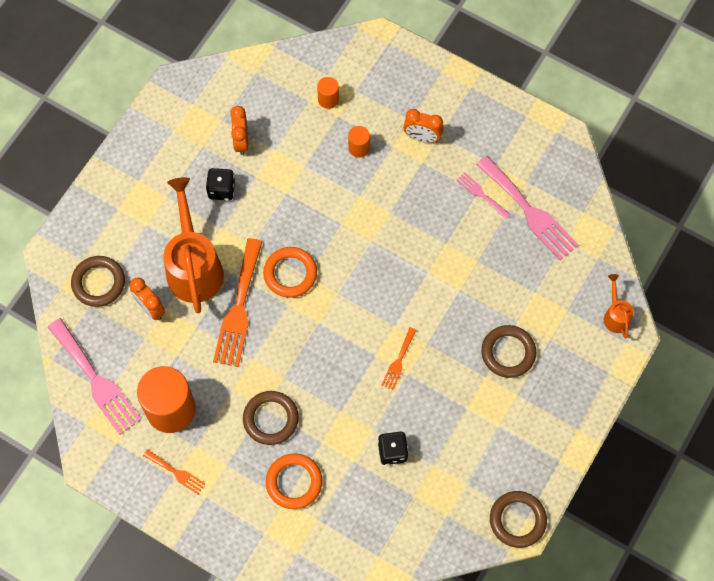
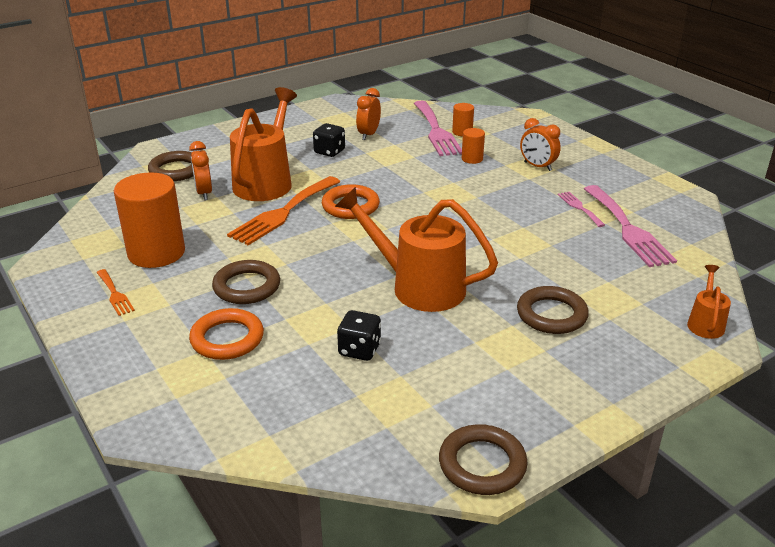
camera: 25 degrees right, 35 degrees down
pink fork [48,318,141,435] -> pink fork moved to [414,101,462,156]
orange fork [381,327,417,390] -> orange watering can [335,187,498,312]

